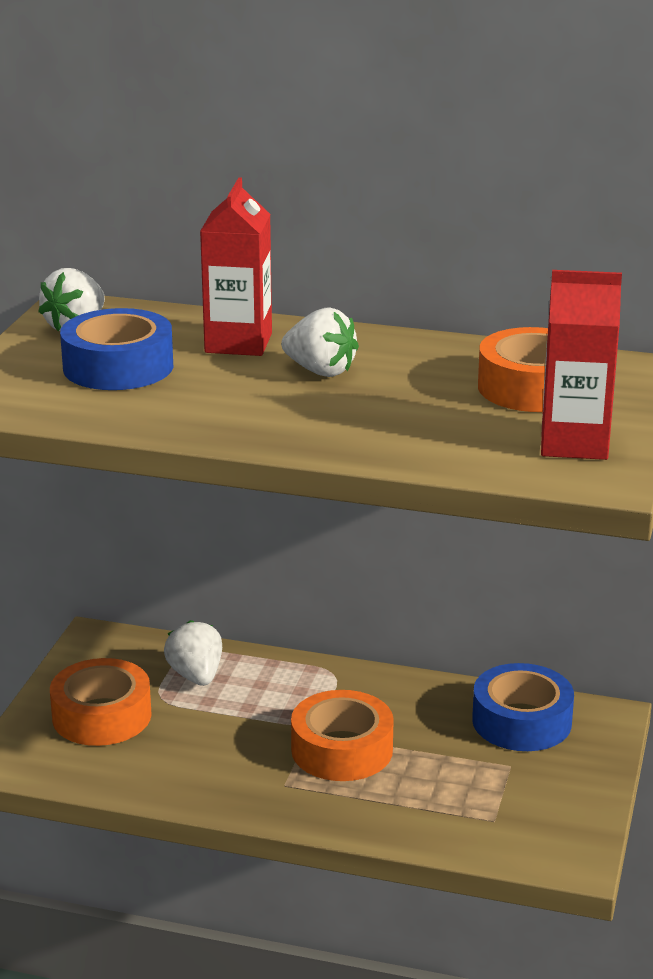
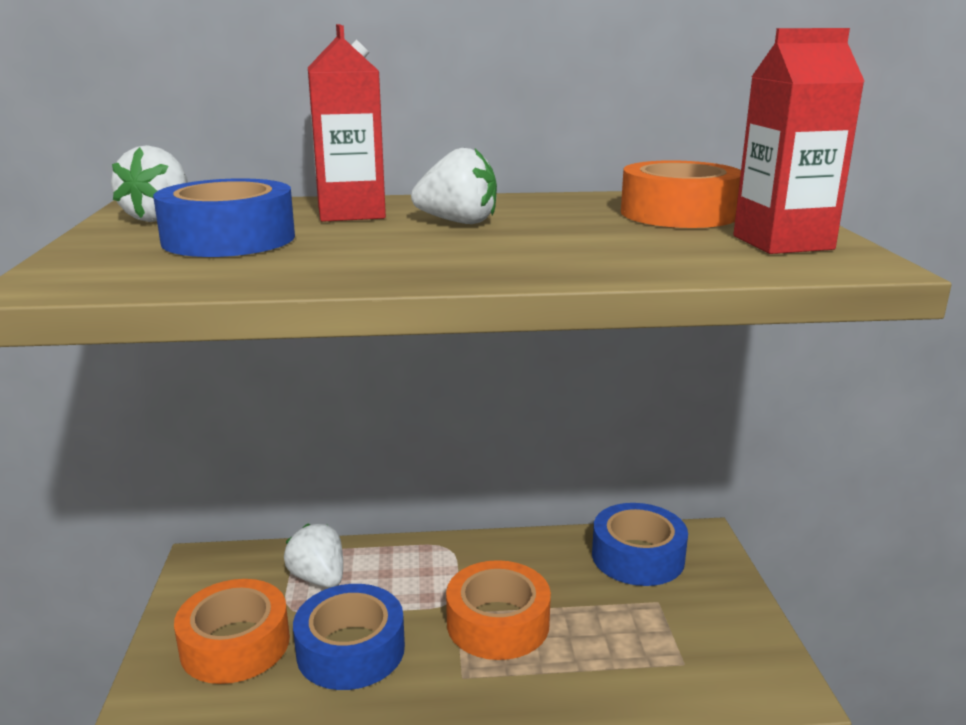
camera: 20 degrees left, 5 degrees down
none -> blue tape [293,584,405,690]

